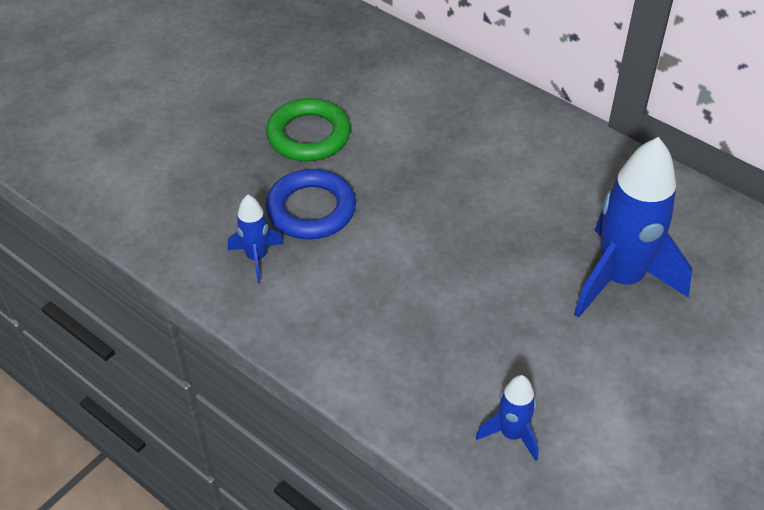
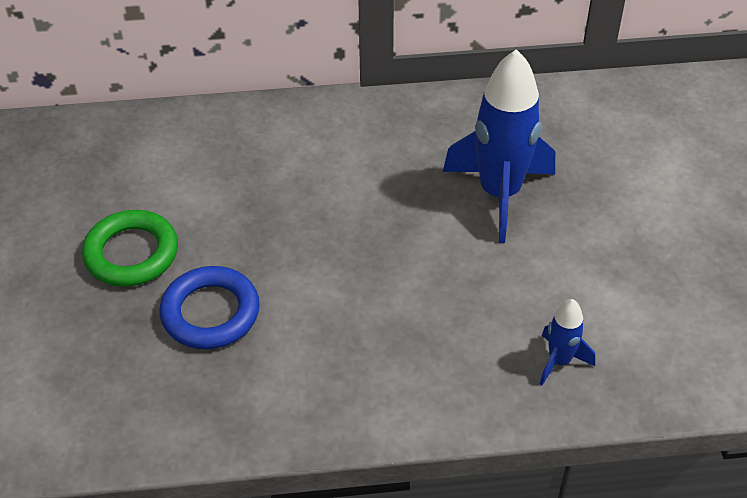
camera: 45 degrees left, 0 degrees up
blue rocket [228,195,284,283] -> none

